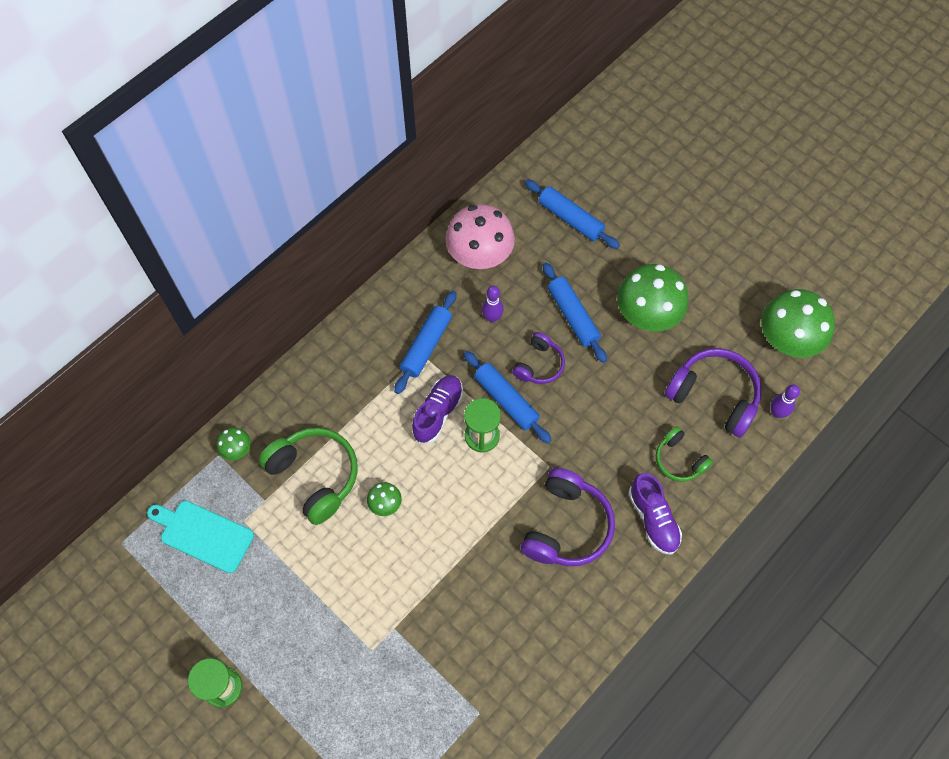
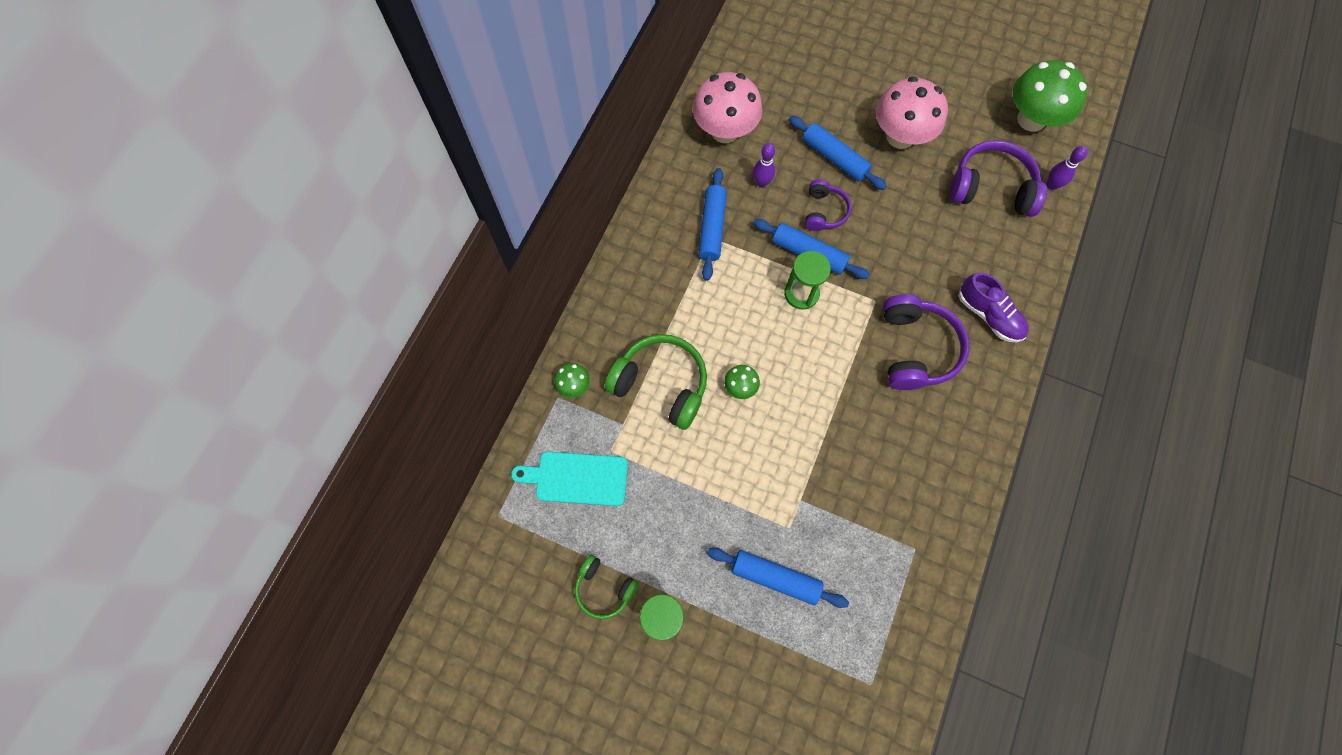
camera: 20 degrees left, 5 degrees up
purple shoe [411,375,463,443] -> none
blue rolling pin [525,179,620,249] -> blue rolling pin moved to [707,547,849,608]
green mushroom [617,264,689,331] -> pink mushroom [876,76,948,149]
green headphones [656,426,713,482] -> green headphones moved to [575,555,639,619]

